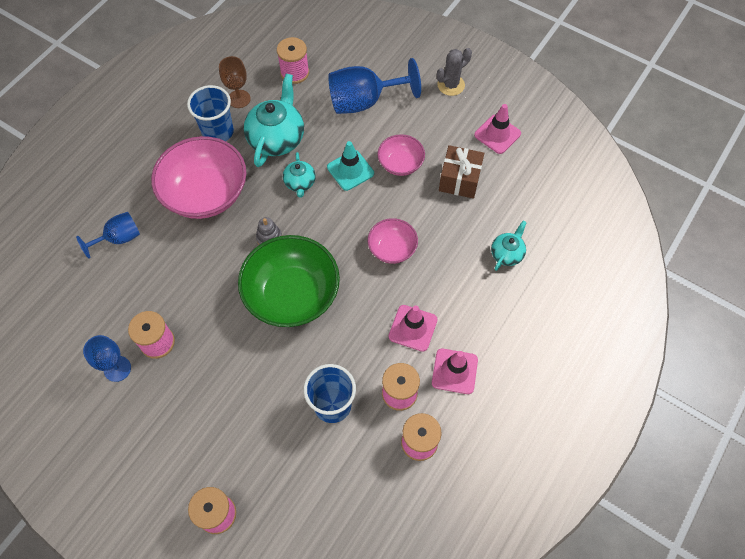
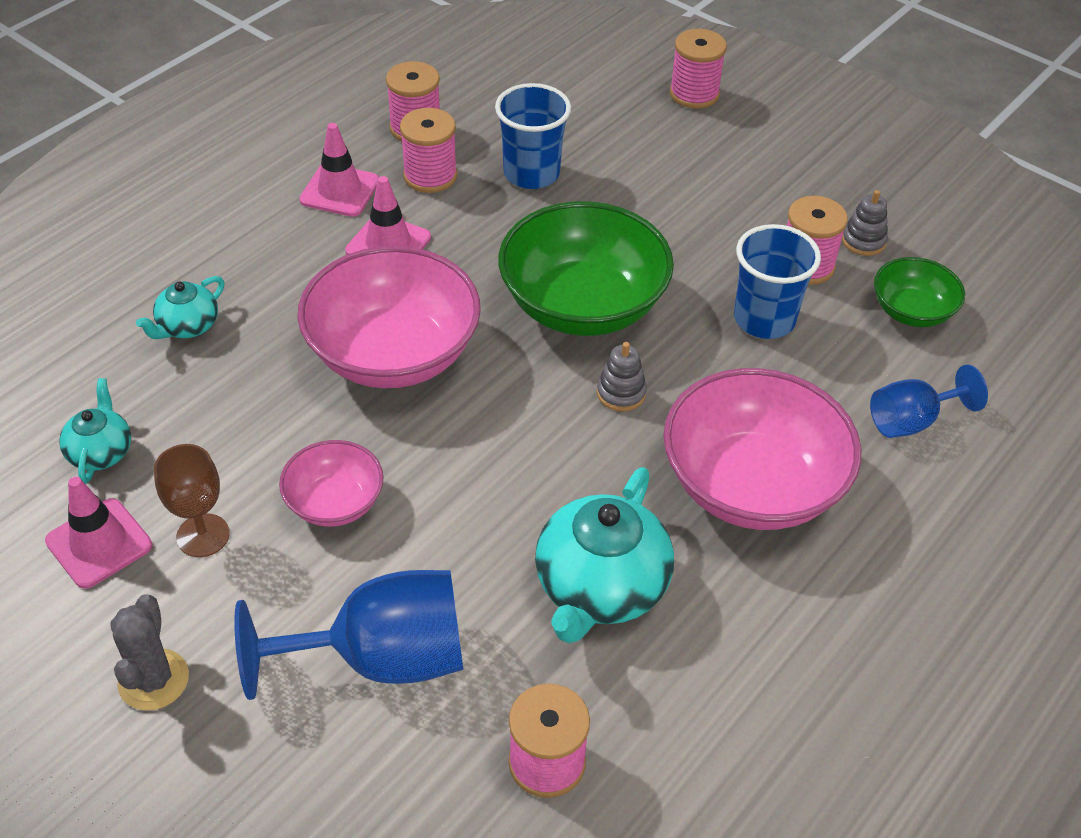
camera: 175 degrees left, 15 degrees down
blue goblet [83,335,131,382] -> grey stacking toy [842,190,888,256]
blue cup [187,85,234,141] -> blue cup moved to [734,224,821,339]
brown goblet [219,56,251,108] -> brown goblet moved to [154,444,229,557]
turquoise teapot [283,152,316,198] -> turquoise teapot moved to [59,378,131,484]
turquoise traffic cone [327,141,374,191] -> none
pink bowl [368,218,418,264] -> pink bowl [297,246,481,388], size x1.91
grey cactus [437,48,472,96] -> grey cactus turned 60 degrees counterclockwise [110,594,189,711]
brown gift [439,145,484,199] -> none
none -> green bowl [874,257,965,327]

